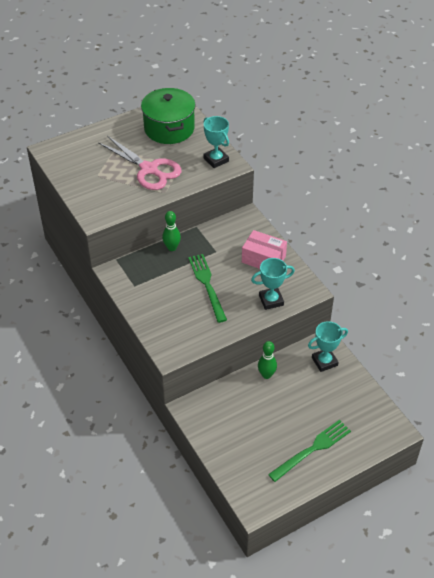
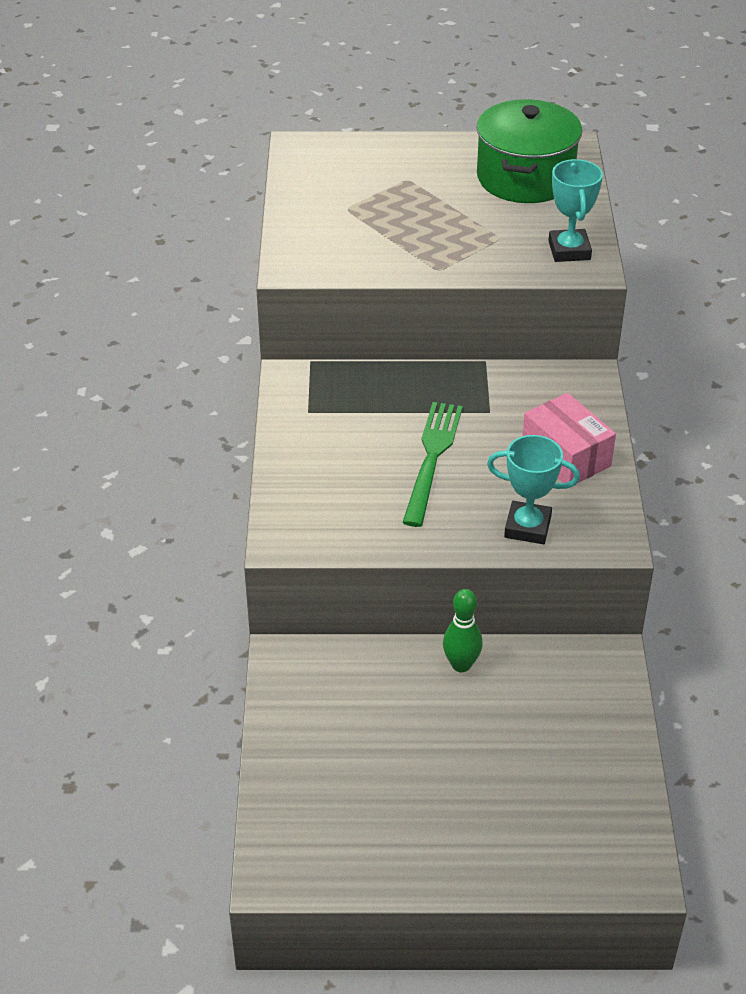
camera: 30 degrees right, 5 degrees down
pink scissors [98,136,182,190] -> none
green bowling pin [162,211,181,251] -> none
green fork [268,420,351,482] -> none
turquoise trophy [308,321,348,372] -> none

